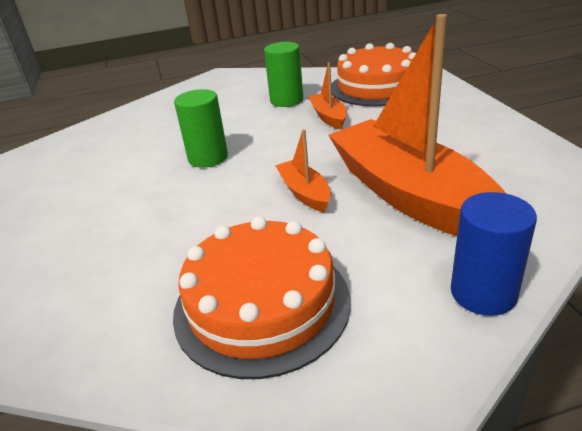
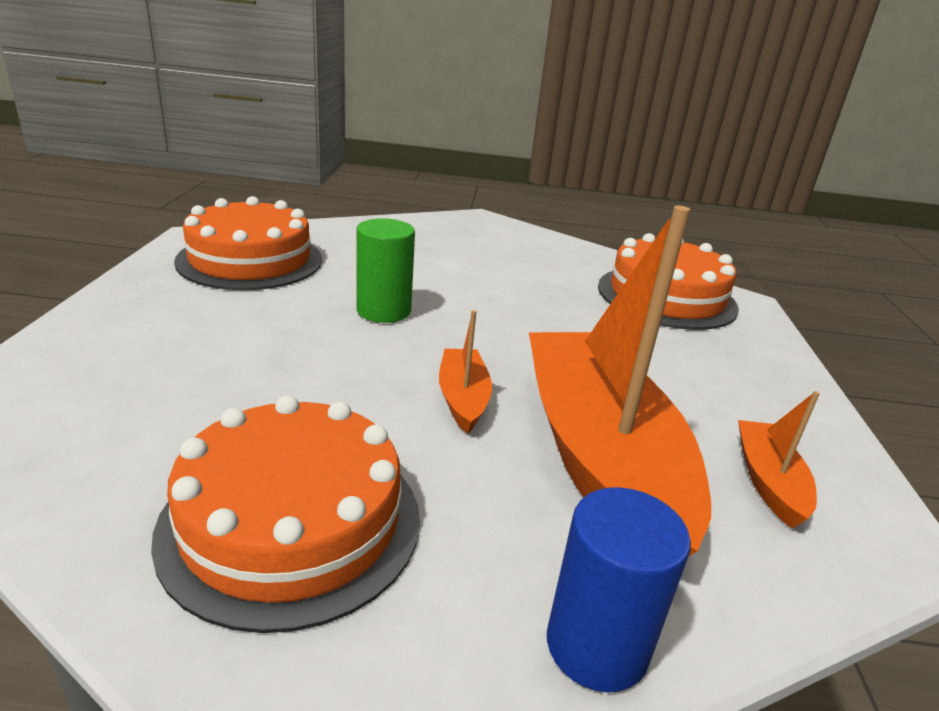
camera: 15 degrees right, 5 degrees down
green cylinder [264,42,303,107] -> none
orange boat [308,62,347,130] -> orange boat moved to [738,391,820,529]
none -> orange cake [174,196,322,290]

